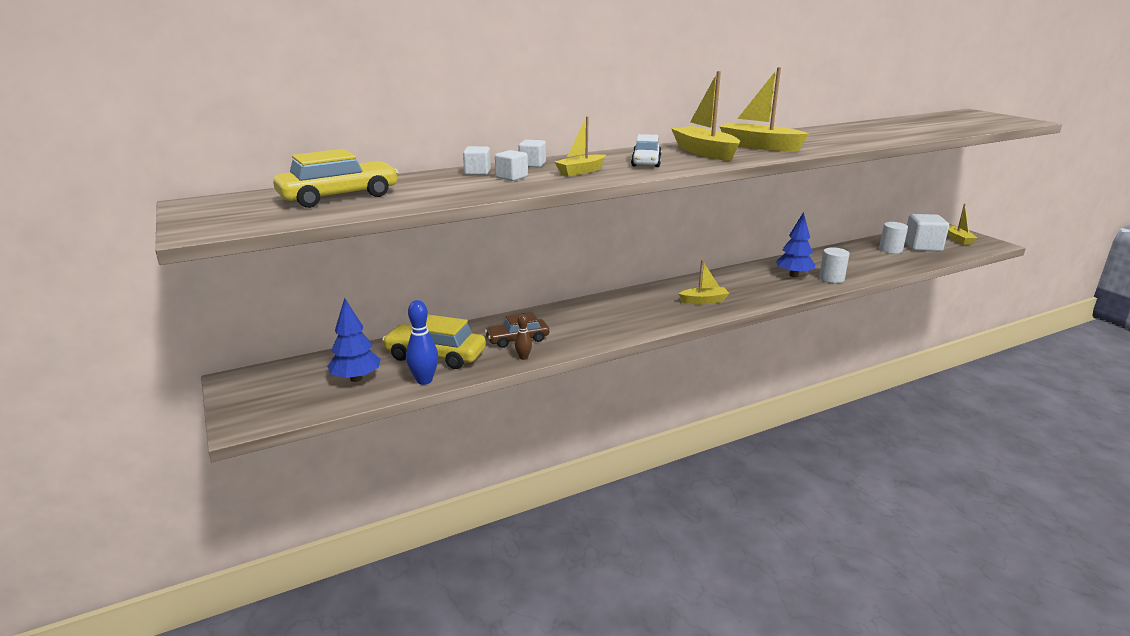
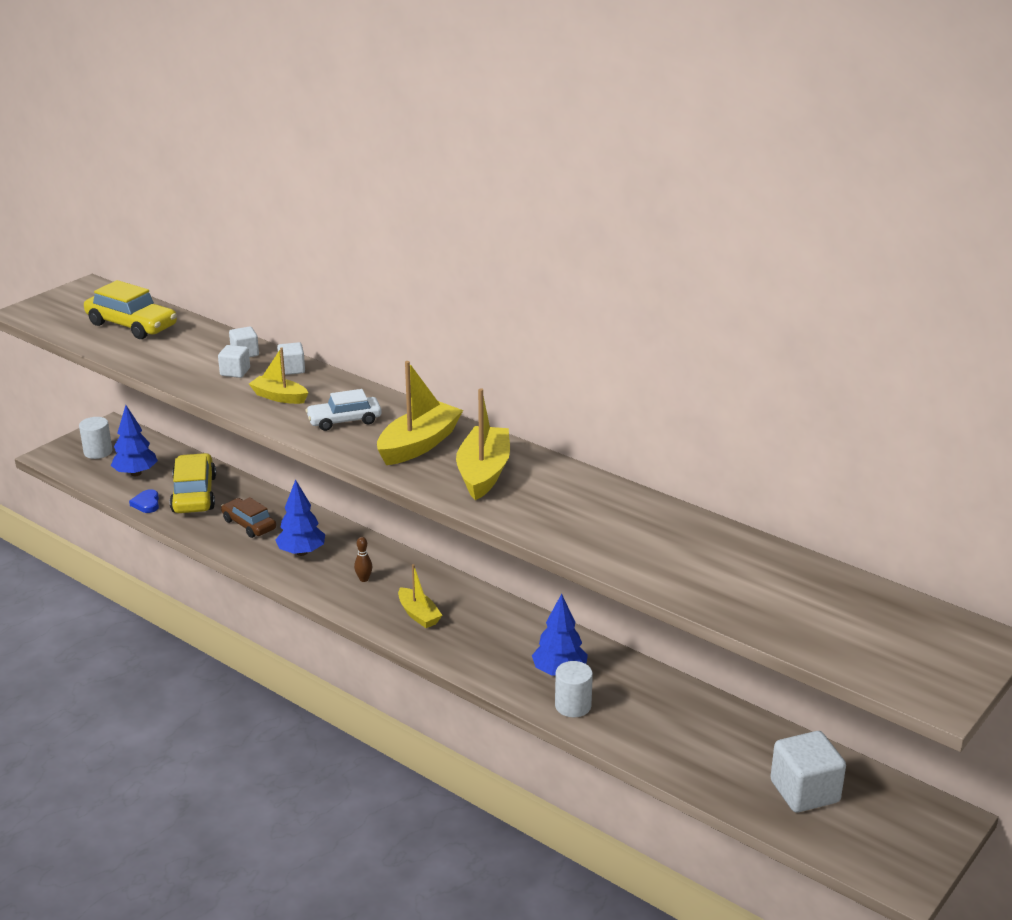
camera: 65 degrees right, 5 degrees up
blue bowling pin [406,300,438,385] -> blue heart [129,489,159,513]
brown bowling pin [515,314,532,360] -> brown bowling pin moved to [354,537,372,582]
white cylinder [879,222,908,254] -> white cylinder moved to [79,417,113,459]
yellow boat [948,204,977,245] -> none
none -> blue tree [276,479,325,556]

